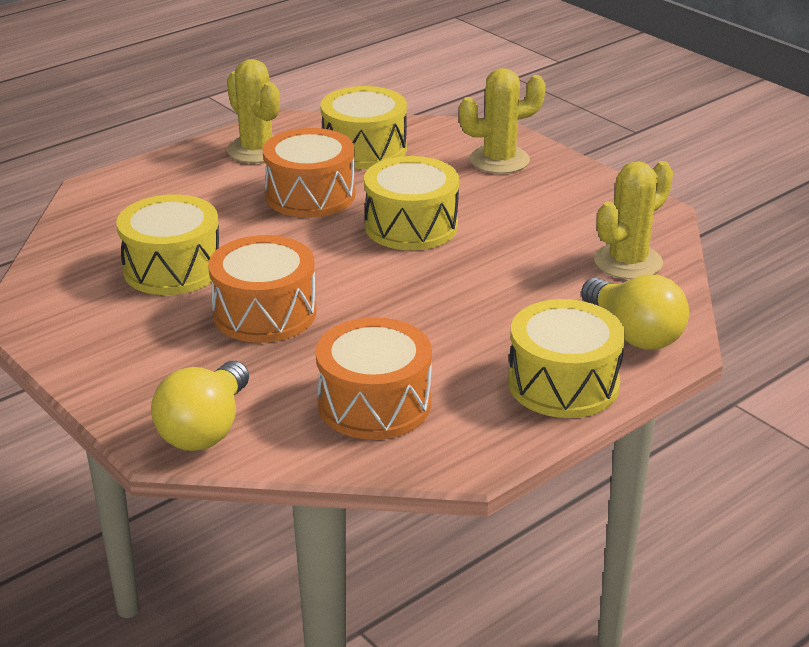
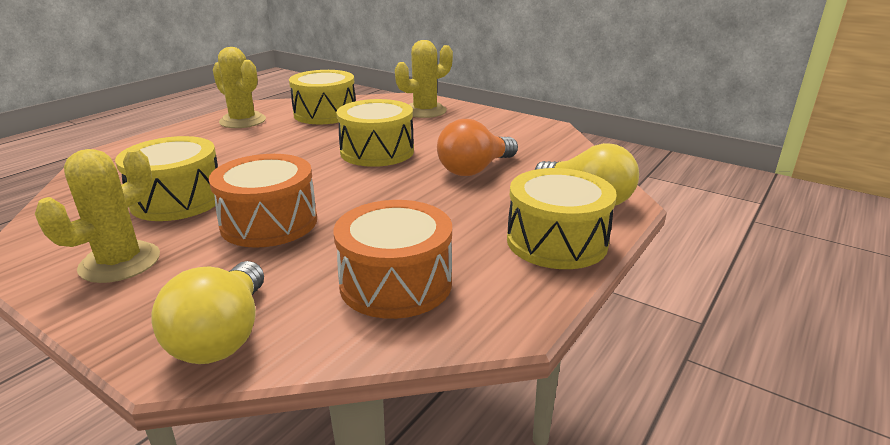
camera: 15 degrees left, 5 degrees down
orange drum [263,128,356,218] -> none
yellow cactus [594,161,673,279] -> yellow cactus moved to [35,149,160,283]
none -> orange light bulb [437,119,518,176]

